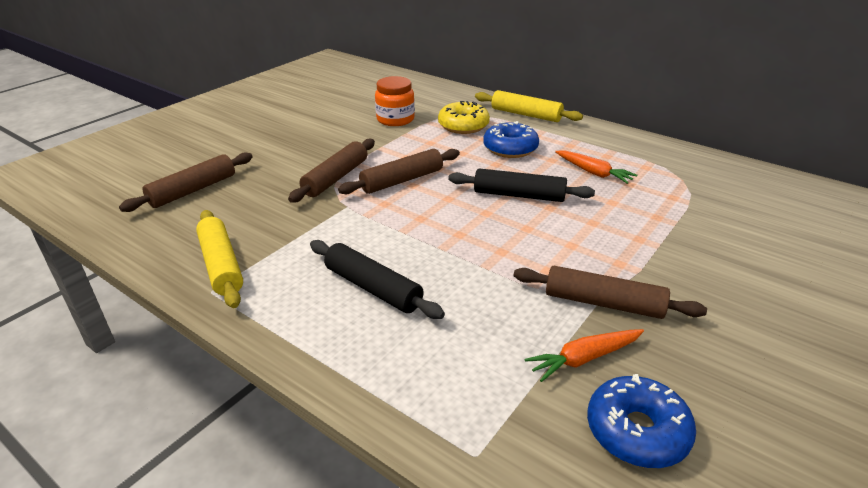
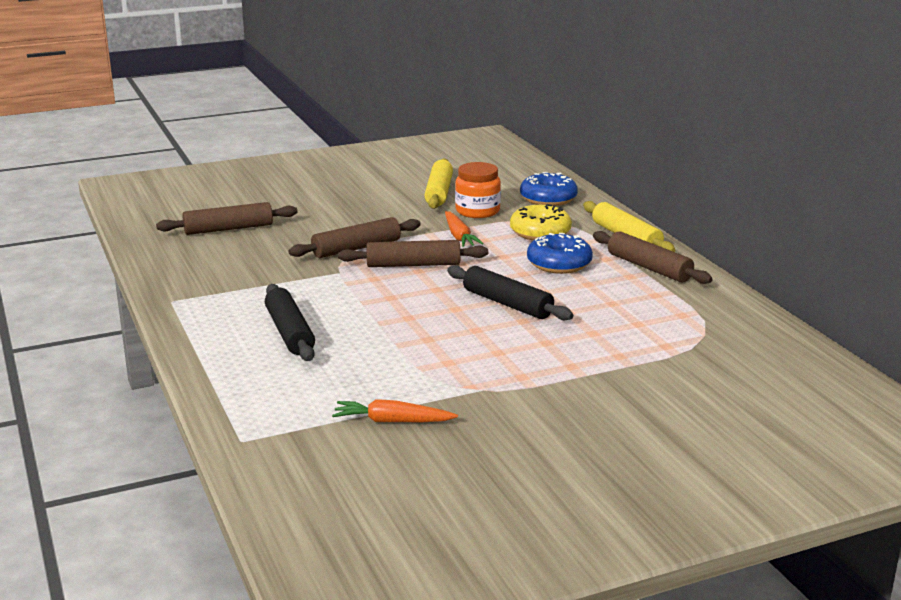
camera: 30 degrees right, 10 degrees down
yellow rolling pin [196,210,243,308] -> yellow rolling pin moved to [424,158,453,209]
brown rolling pin [514,266,707,319] -> brown rolling pin moved to [593,231,712,284]
orange carrot [555,150,637,184] -> orange carrot moved to [445,211,484,247]
blue donut [587,374,696,468] -> blue donut moved to [520,172,578,206]

